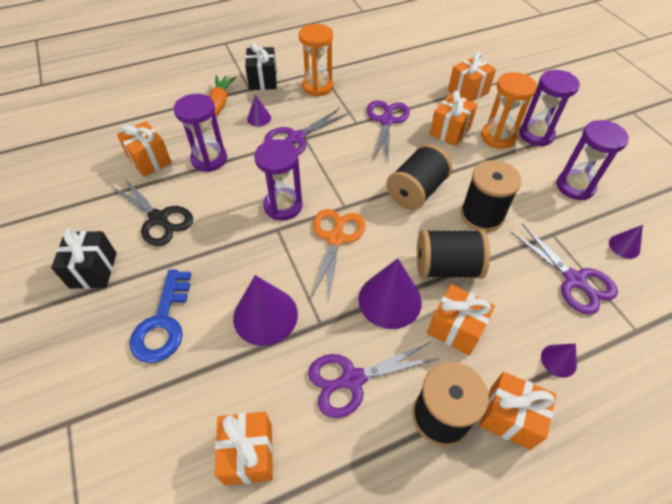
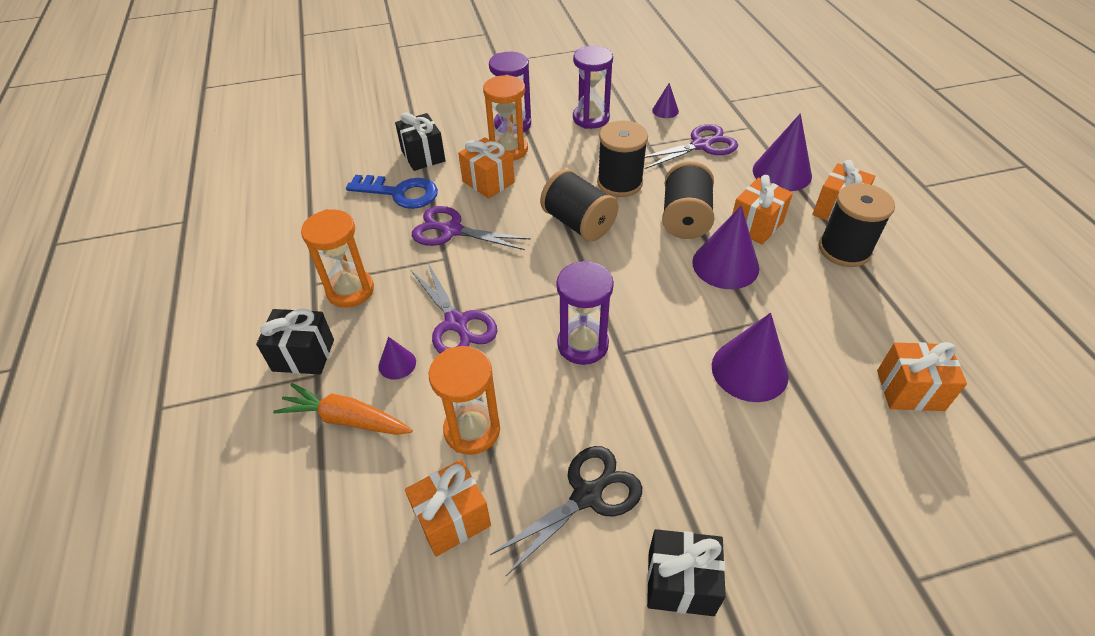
camera: 80 degrees left, 5 degrees down
blue key [130,270,191,363] -> blue key moved to [346,175,438,209]
purple hourglass [174,94,227,172] -> orange hourglass [429,346,500,455]
purple scissors [308,342,439,418] -> none
orange scissors [311,209,366,302] -> none
orange gift [448,52,496,102] -> black gift [395,113,445,171]
purple cone [541,344,577,378] -> purple cone [753,113,812,191], size x1.97

